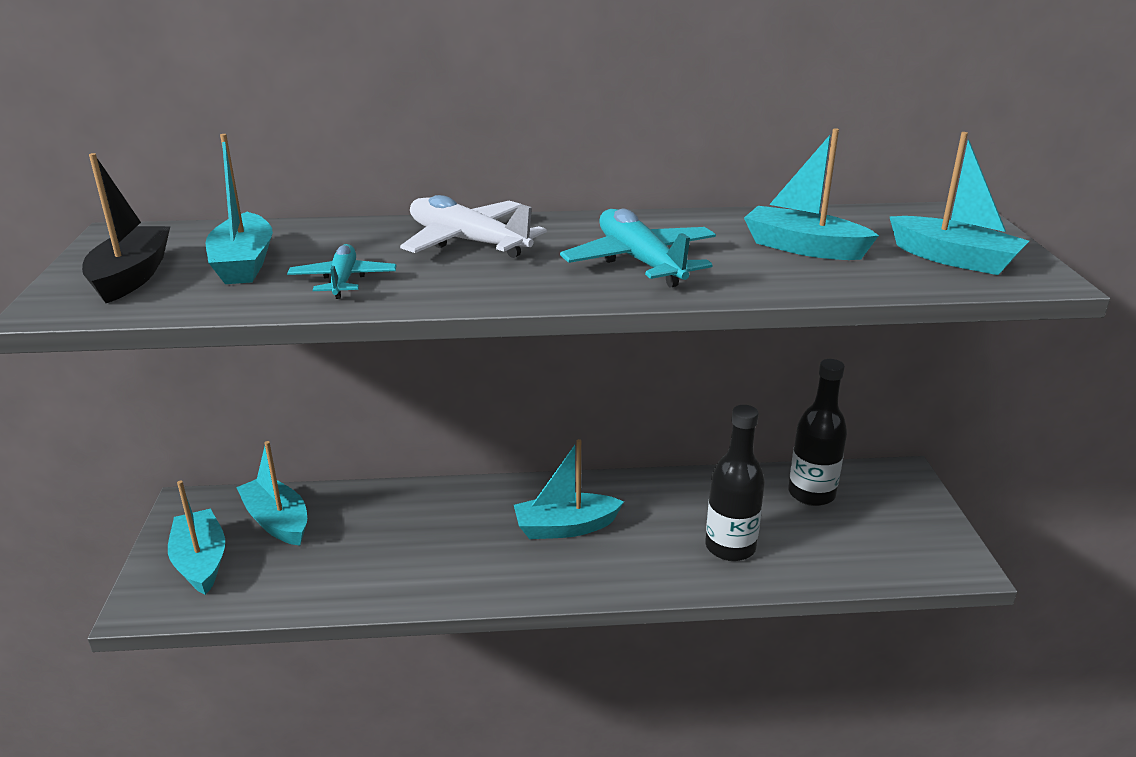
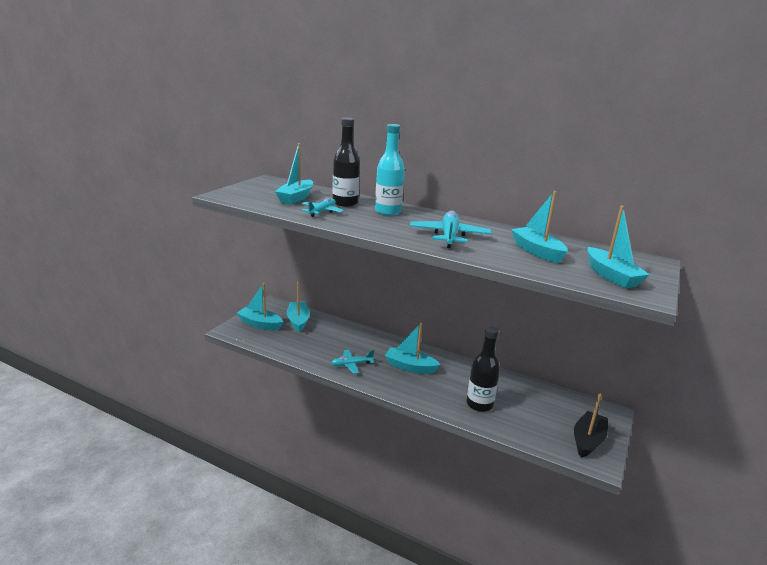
camera: 30 degrees right, 5 degrees down
black boat [82,153,170,303] -> black boat moved to [574,394,608,458]
turquoise boat [168,481,225,595] -> turquoise boat turned 75 degrees counterclockwise [237,283,283,330]
white plane [400,195,547,258] -> turquoise bottle [375,124,405,216]
black bottle [788,359,847,506] -> black bottle moved to [332,118,360,207]
none -> turquoise plane [332,350,374,374]

